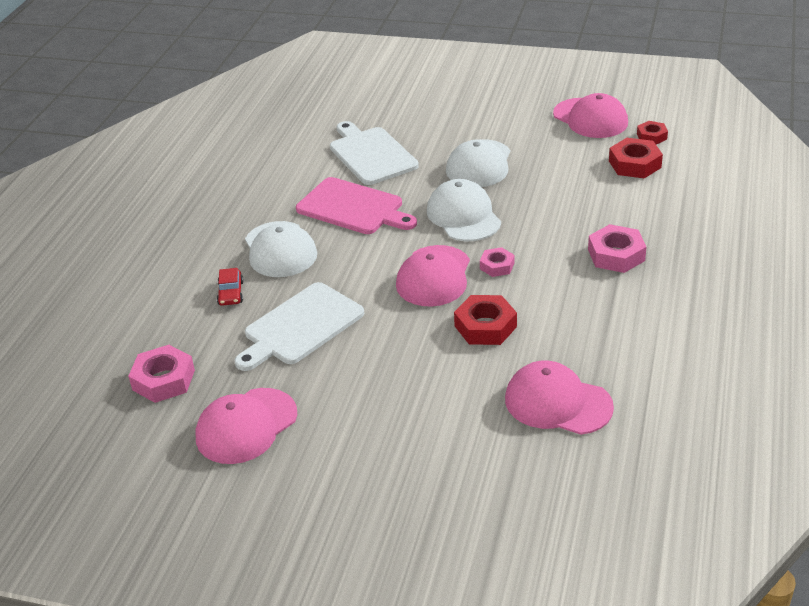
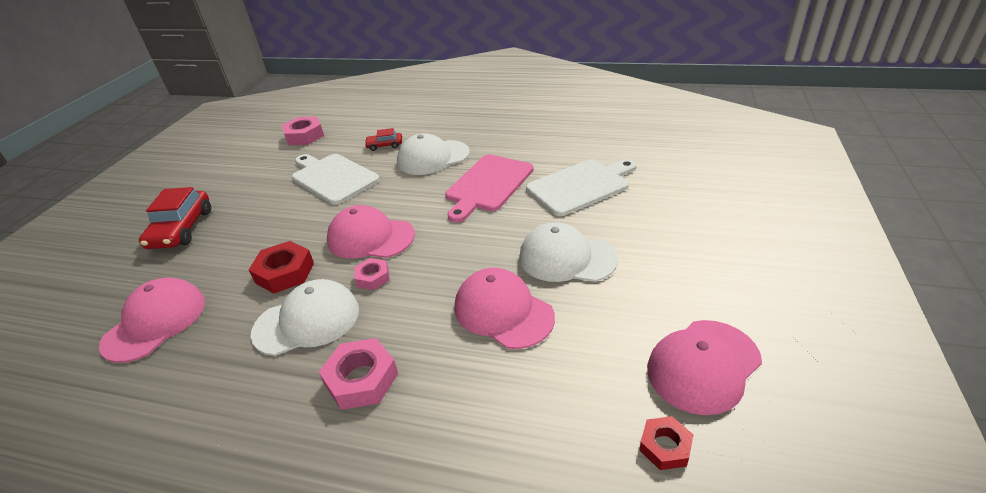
camera: 90 degrees right, 0 degrees up
pink cap [195,388,297,464] -> pink cap moved to [455,268,555,349]
white cap [427,179,501,241] -> white cap moved to [251,279,359,356]
red nut [609,138,663,178] -> none
none -> red car [139,187,211,249]

